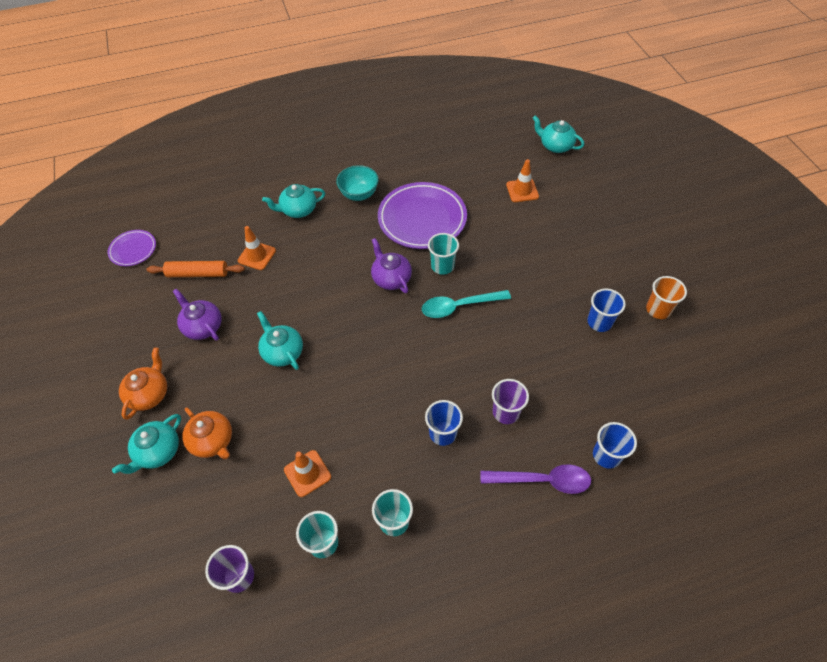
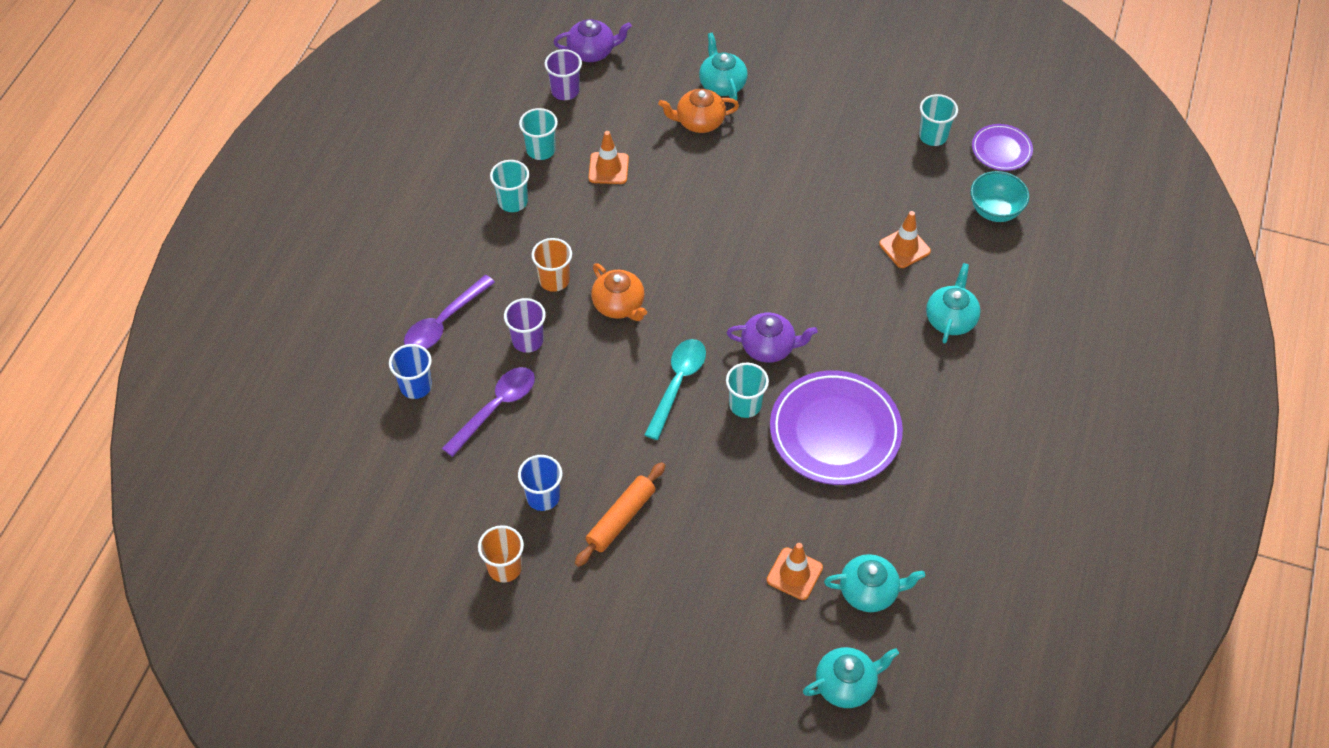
camera: 125 degrees right, 0 degrees up
orange teapot [119,347,167,420] -> orange teapot moved to [591,263,647,321]
orange rolling pin [146,261,245,277] -> orange rolling pin moved to [575,462,665,567]
purple teapot [173,289,222,341] -> purple teapot moved to [553,19,632,62]
turquoise teapot [257,311,303,370] -> turquoise teapot moved to [824,554,925,612]
turquoise bowl [336,165,379,201] -> turquoise bowl moved to [970,171,1029,222]
blue cup [425,400,463,446] -> orange cup [531,238,572,292]
none -> purple spoon [442,367,535,457]
none -> turquoise cup [919,94,958,146]

